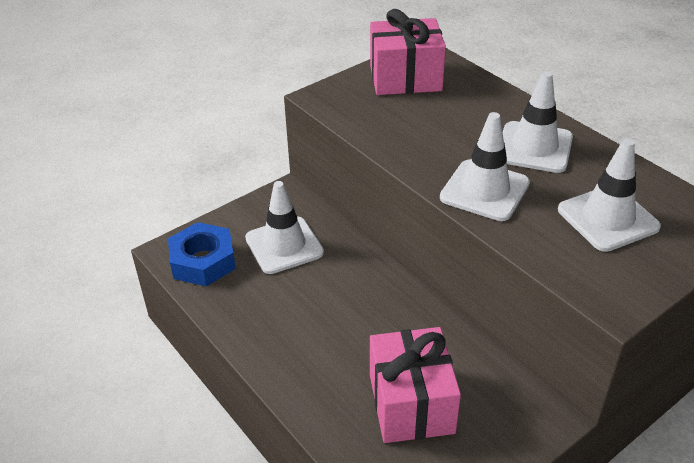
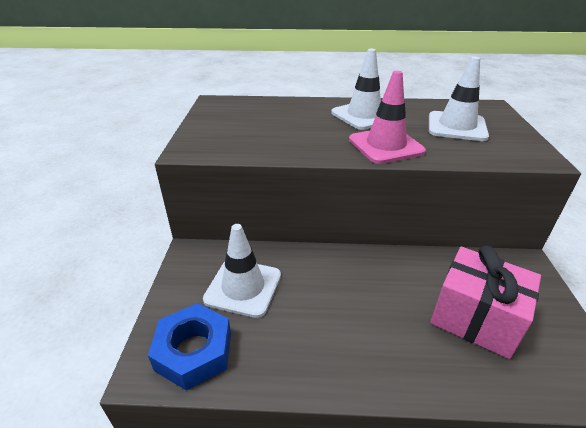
camera: 50 degrees left, 5 degrees down
pink gift [370,9,446,95] -> none
white traffic cone [440,112,530,221] -> pink traffic cone [349,71,426,164]

